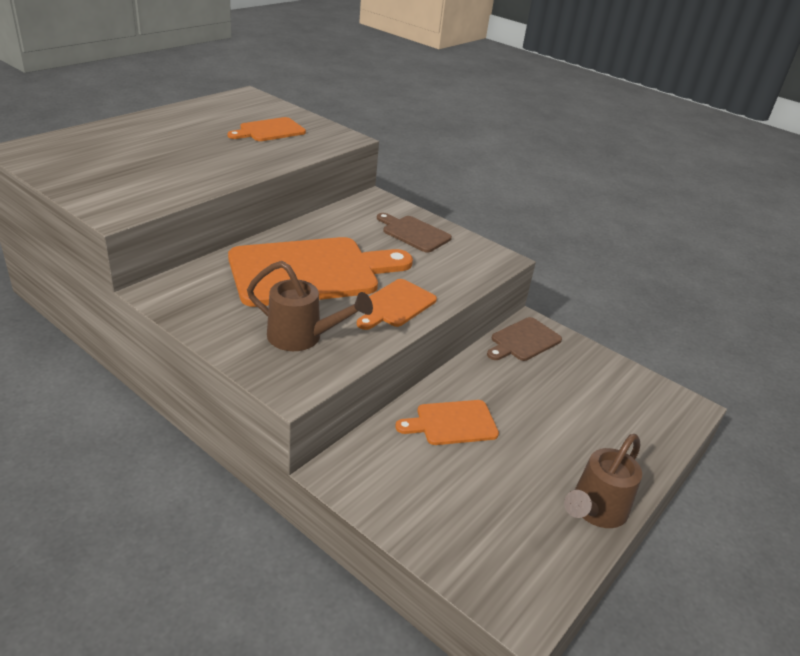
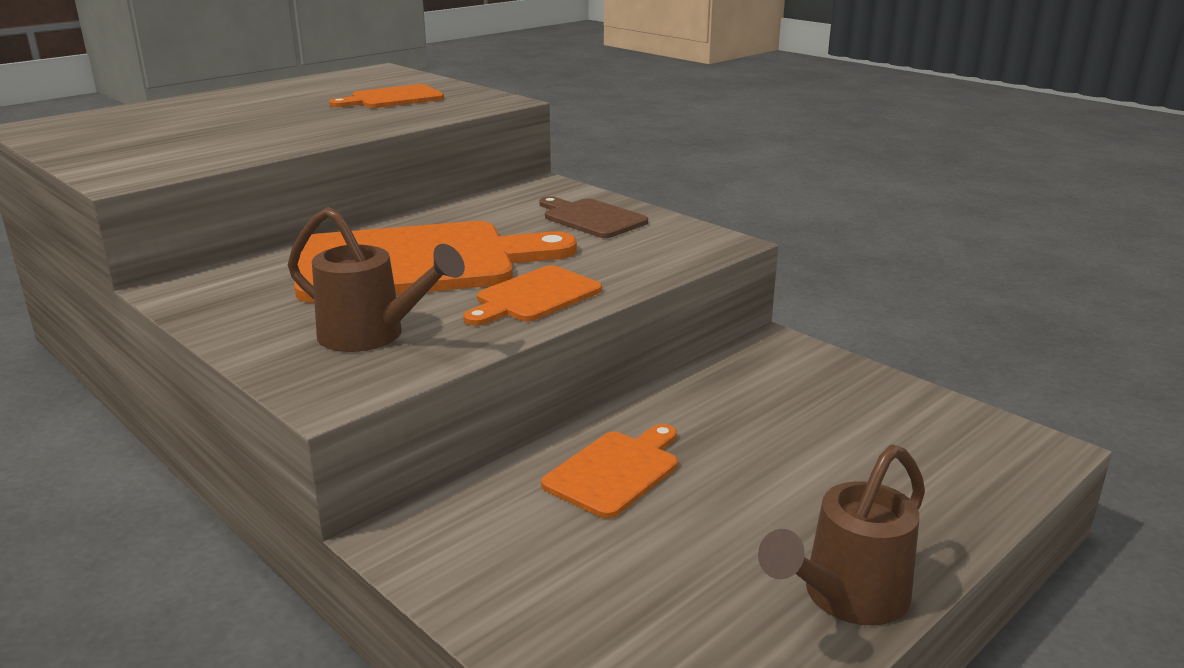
camera: 10 degrees right, 10 degrees down
orange cutting board [395,400,499,445] -> orange cutting board turned 135 degrees clockwise [541,424,678,519]
brown cutting board [487,317,562,361] -> none

